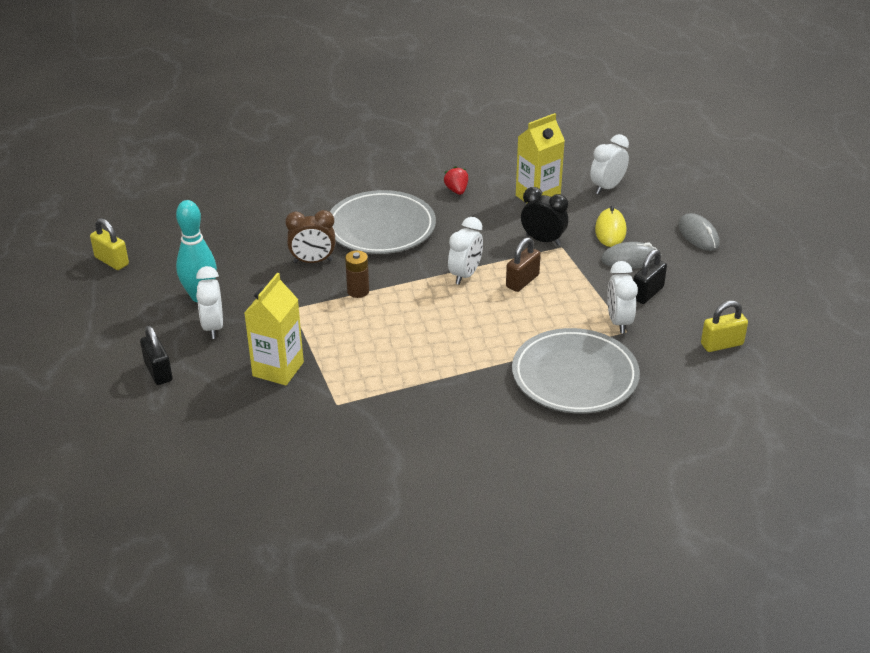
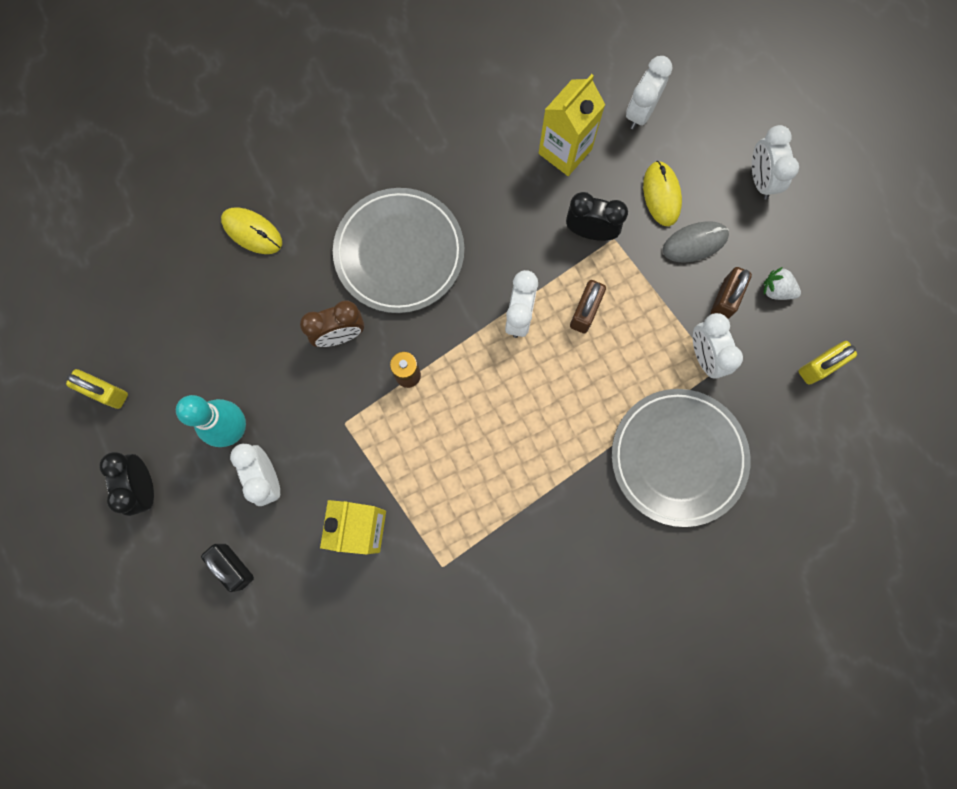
camera: 15 degrees left, 40 degrees up
red strawberry [444,166,468,195] -> none
black padlock [633,249,667,304] -> brown padlock [711,267,752,319]
grey mouse [678,213,720,251] -> white clock [752,125,799,200]
none -> black clock [99,452,154,516]
none -> yellow mouse [221,207,282,254]
none -> white strawberry [764,267,801,300]

